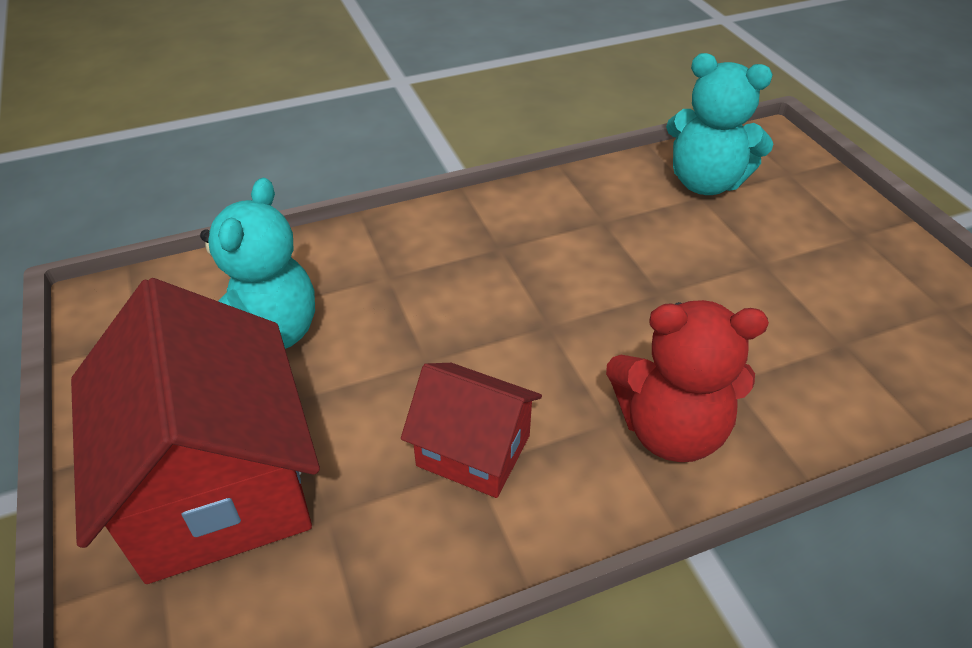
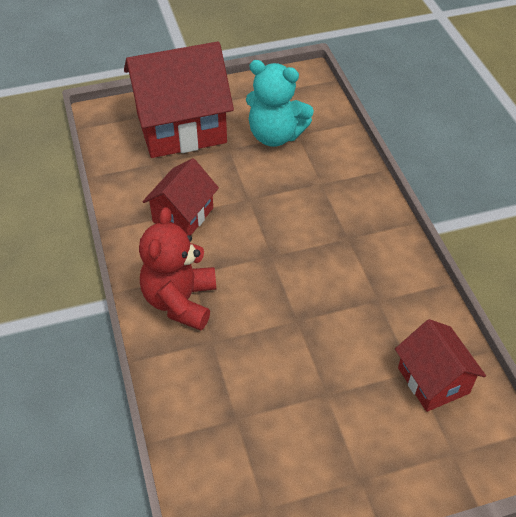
camera: 95 degrees right, 5 degrees up
turquoise teddy bear [666,53,773,195] -> red house [395,319,486,412]

